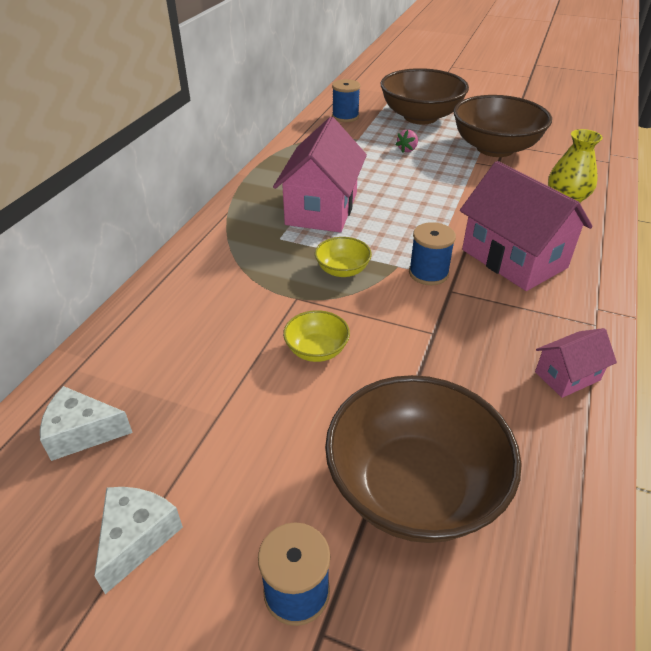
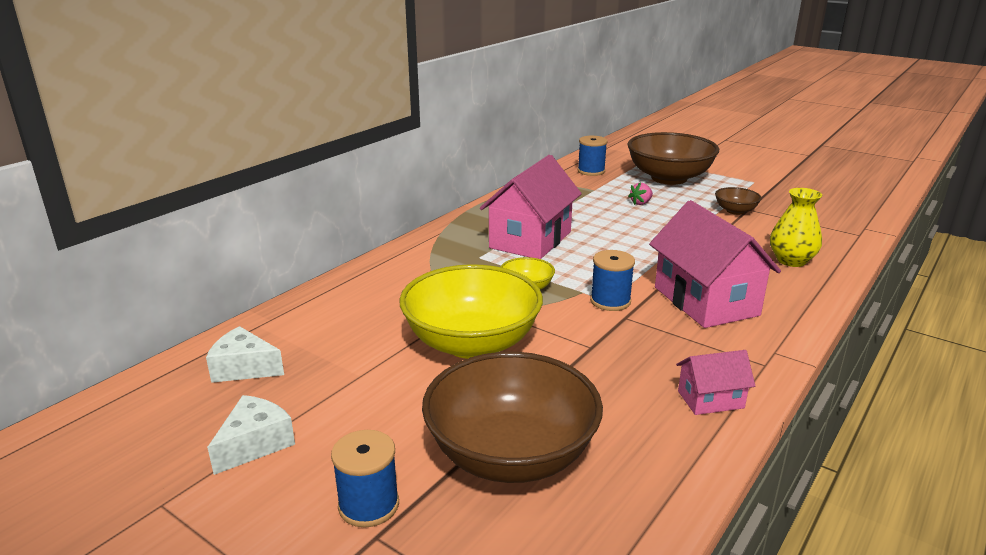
camera: 15 degrees right, 15 degrees down
yellow bowl [283,310,350,362] -> yellow bowl [399,264,543,359], size x2.22
brown bowl [454,95,552,157] -> brown bowl [715,187,762,215], size x0.45

